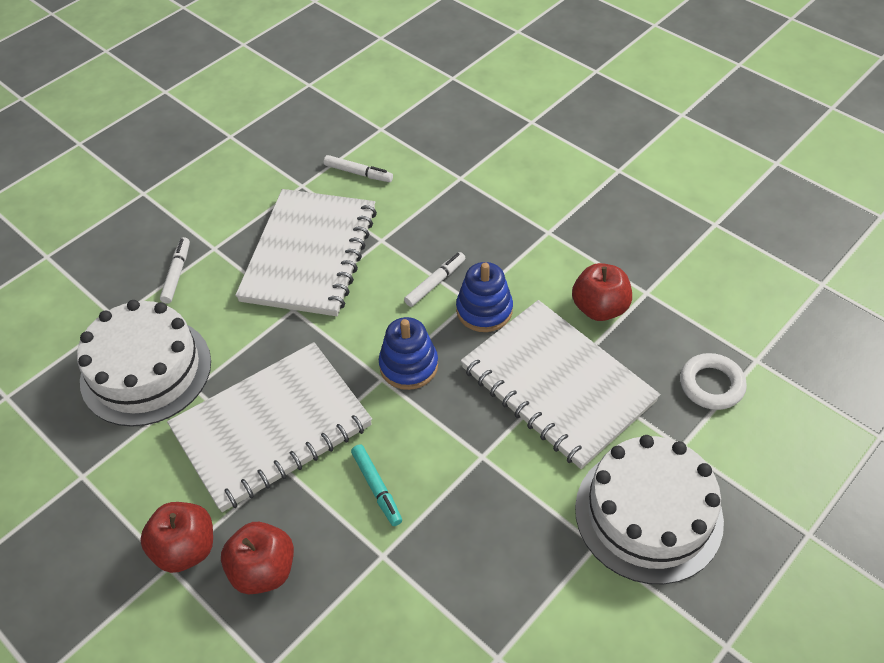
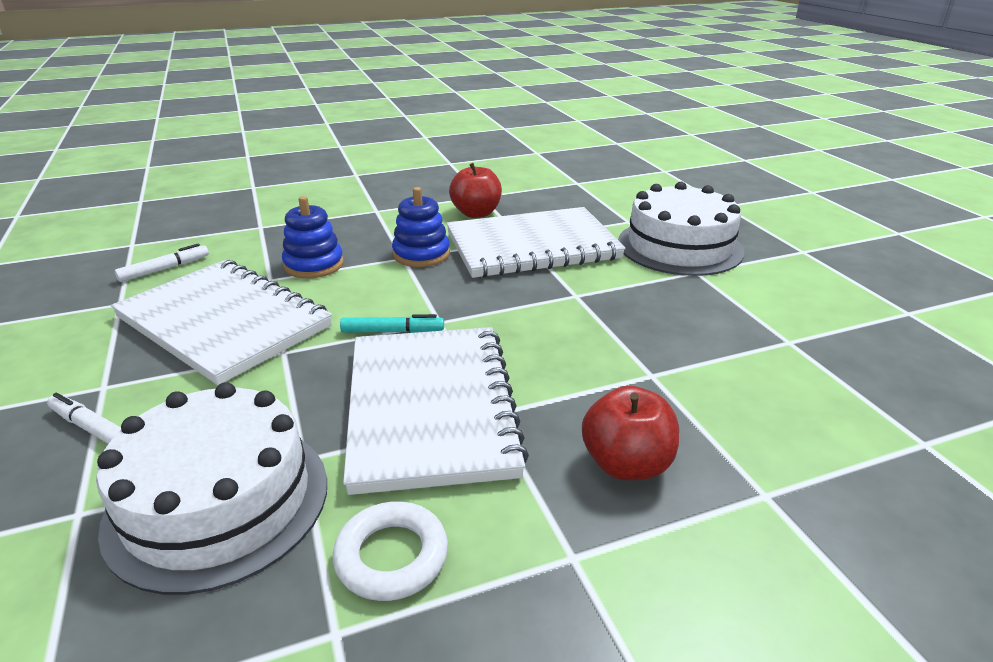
camera: 65 degrees left, 20 degrees down
red apple [140,502,213,573] -> none
turquoise marker [351,444,402,526] -> turquoise marker moved to [340,314,444,333]
blue stacking toy [379,317,438,390] -> blue stacking toy moved to [282,196,344,278]
white marker [404,252,465,307] -> none
white ring [680,353,747,410] -> white ring moved to [333,501,448,601]

